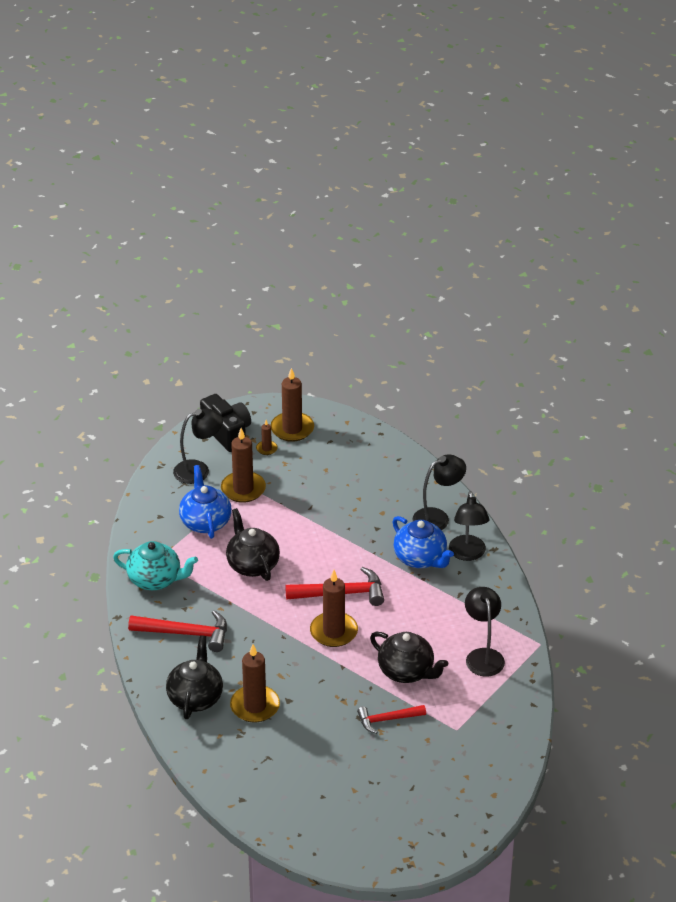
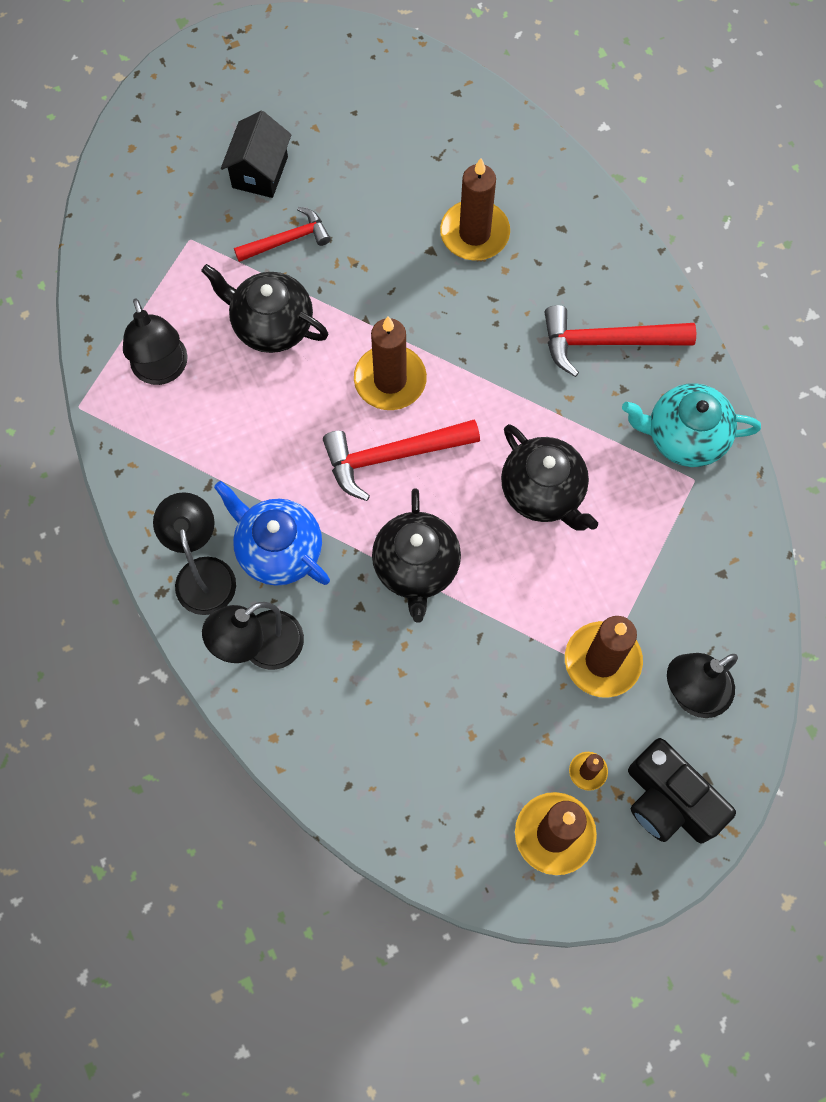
camera: 170 degrees right, 30 degrees up
black teapot [166,635,223,719] -> black teapot moved to [372,488,461,623]
blue teapot [179,465,232,539] -> none
none -> black house [221,111,292,198]

